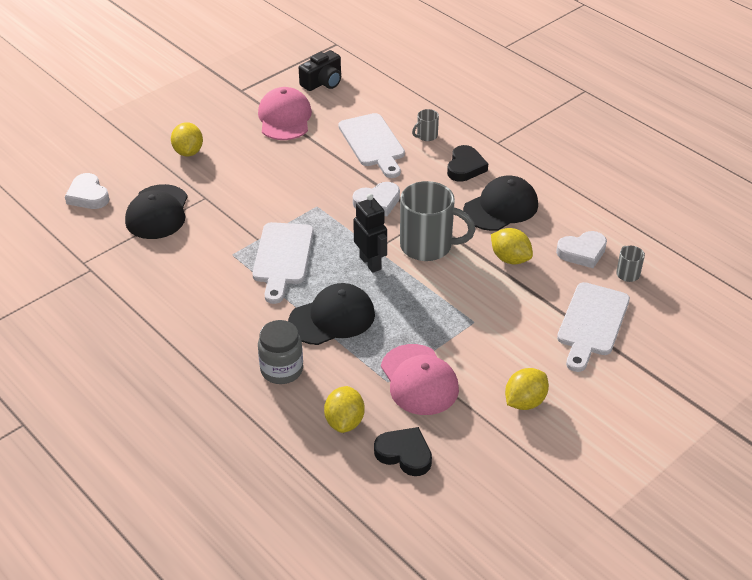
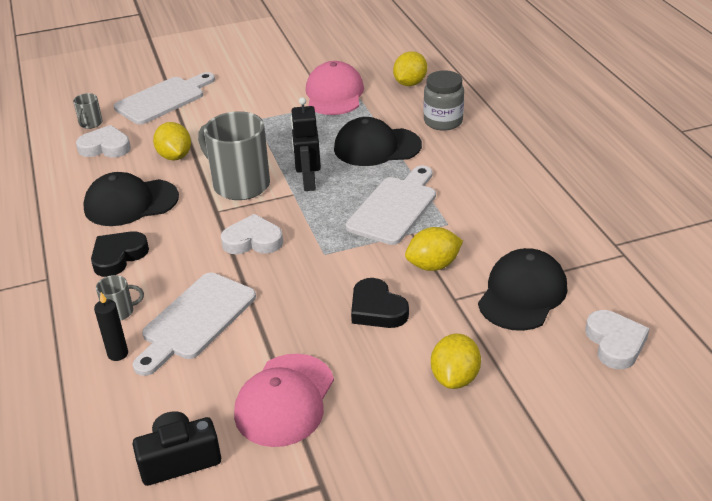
camera: 155 degrees left, 5 degrees down
white cutting board [339,113,405,178] -> white cutting board turned 150 degrees counterclockwise [133,273,256,376]
black heart [374,427,432,476] -> black heart moved to [351,278,409,328]
yellow lemon [505,368,549,410] -> yellow lemon moved to [405,227,463,271]
none -> black candle [94,292,128,361]

